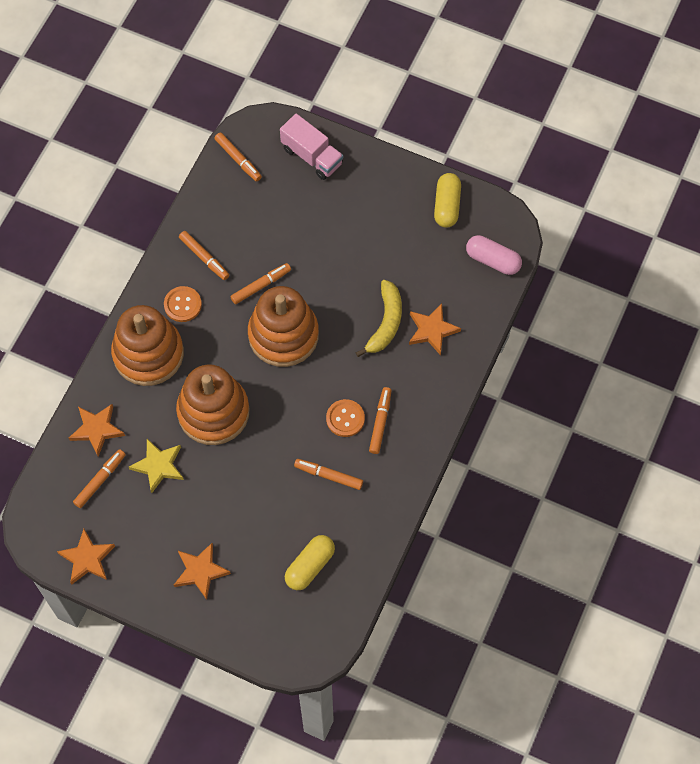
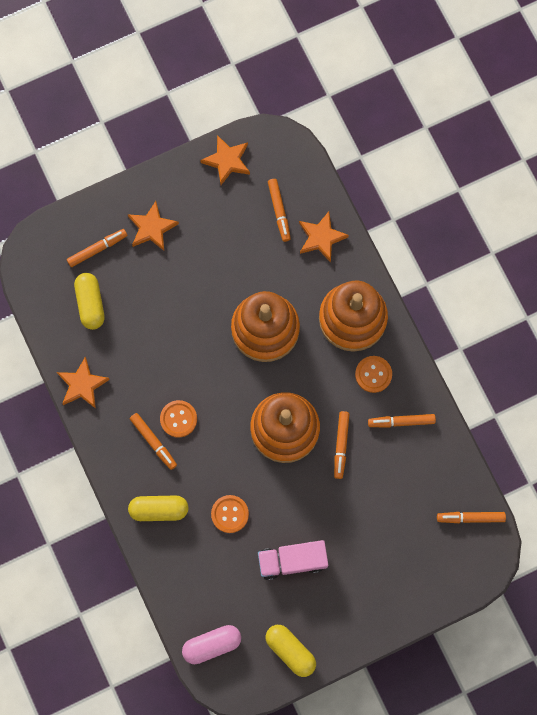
camera: 130 degrees right, 10 degrees up
yellow star [129,439,184,493] -> none
pink truck [280,114,343,180] -> pink truck moved to [258,540,328,580]
orange marker [294,459,363,490] -> orange marker moved to [67,229,127,267]
yellow banana [355,280,402,357] -> orange button [211,495,249,533]
orange star [409,303,461,356] -> orange star moved to [57,357,110,409]
none -> yellow capsule [128,495,189,521]

